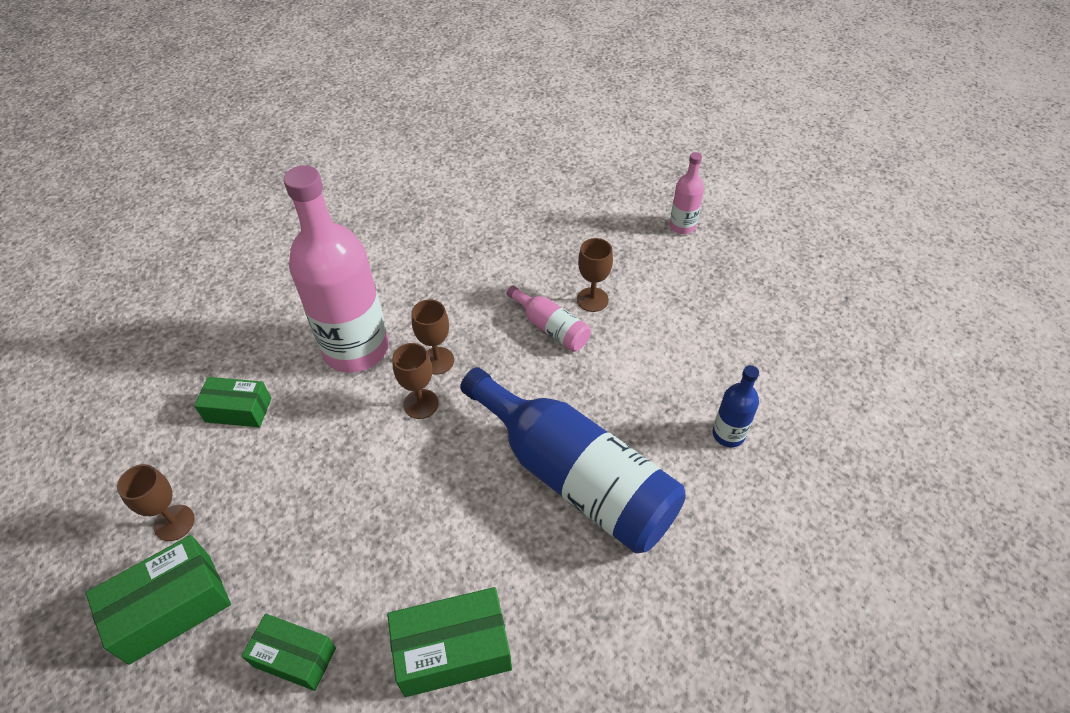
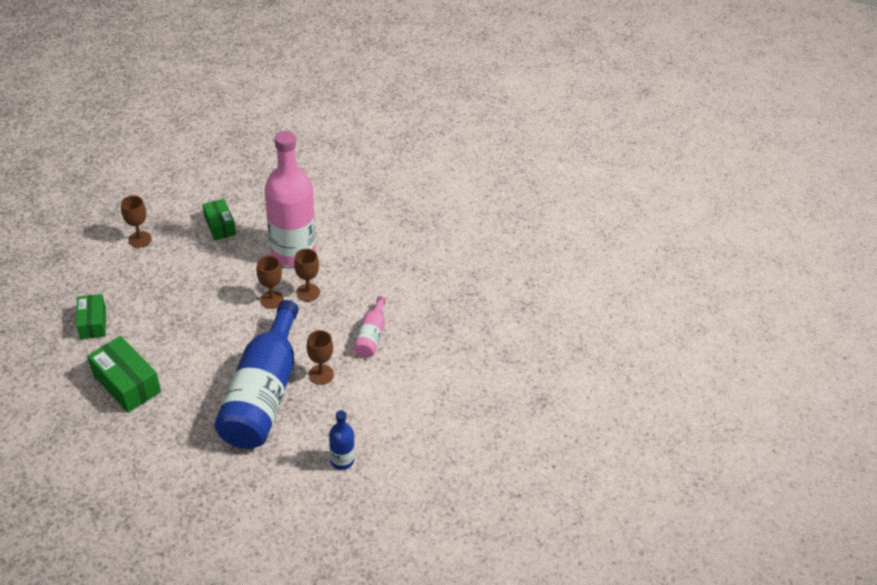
camera: 55 degrees right, 5 degrees down
green box [86,535,231,665] -> none
brown goblet [577,238,613,312] -> brown goblet moved to [307,330,334,385]
pink bottle [670,152,704,234] -> none

